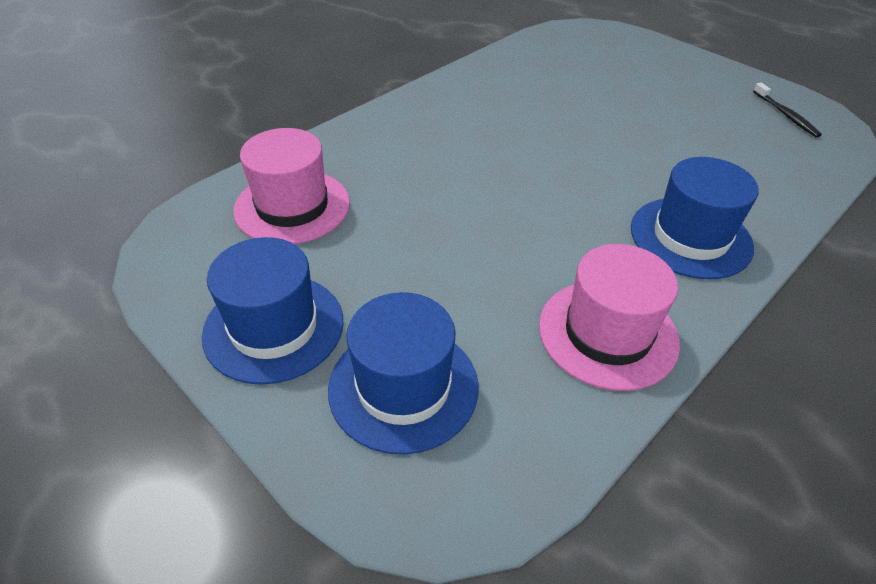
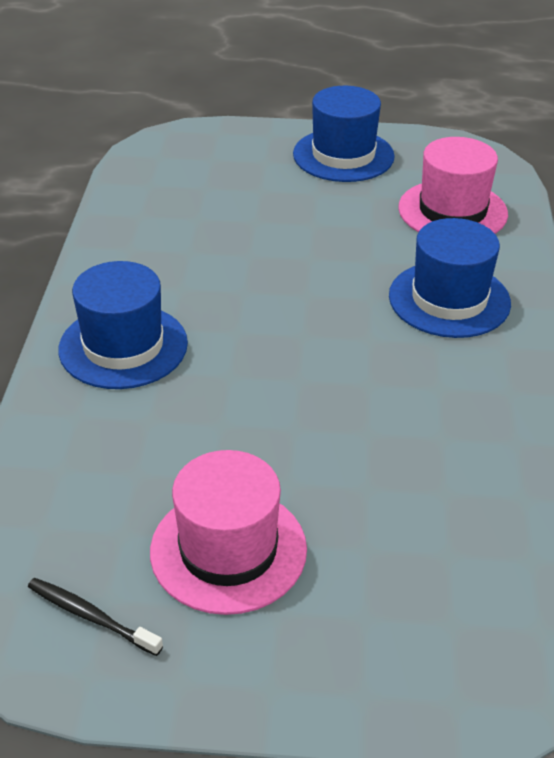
camera: 140 degrees right, 5 degrees down
blue hat [328,292,478,455] -> blue hat moved to [389,218,511,338]
pink hat [539,244,680,391] -> pink hat moved to [150,450,307,615]

